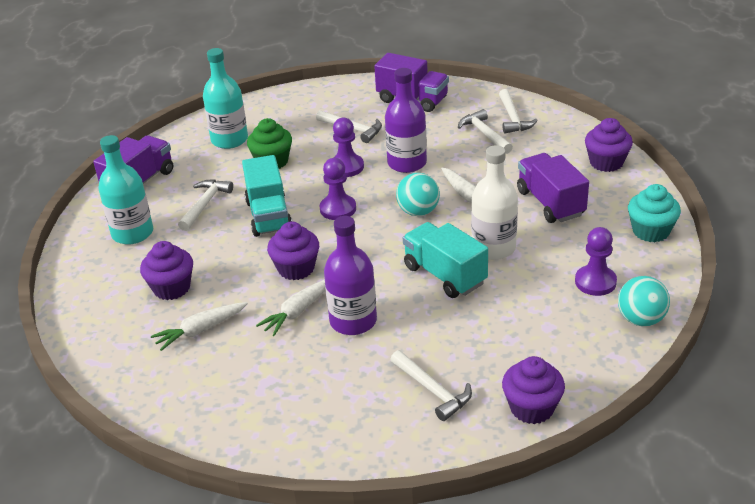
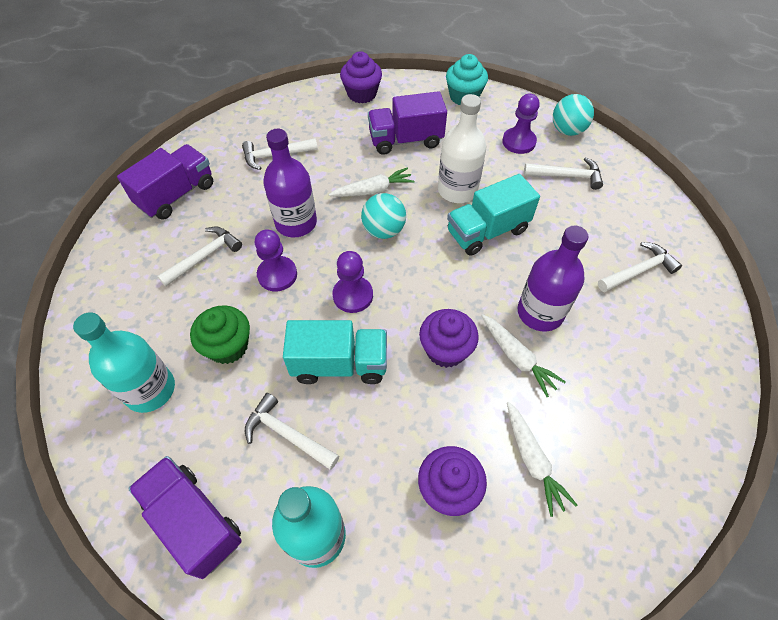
camera: 80 degrees left, 20 degrees up
white hammer [499,89,538,134] -> white hammer moved to [524,157,603,190]
purple cupcake [502,356,565,424] -> none

